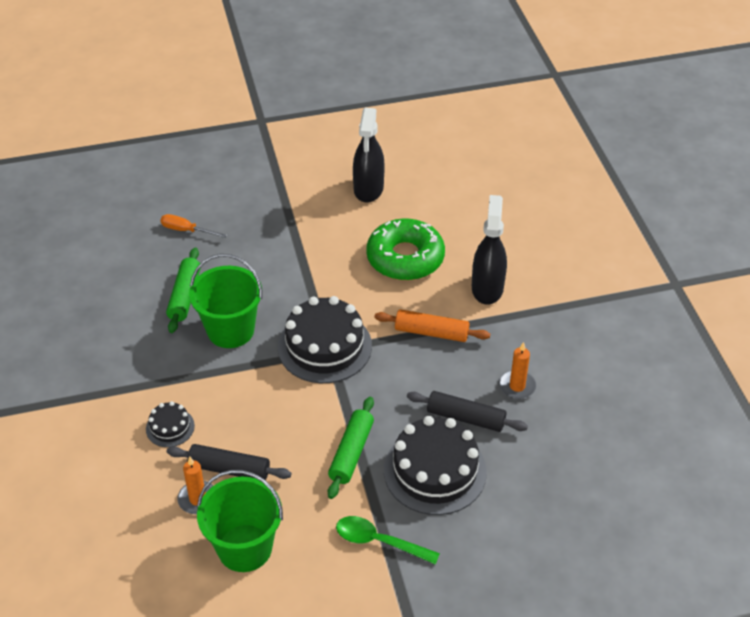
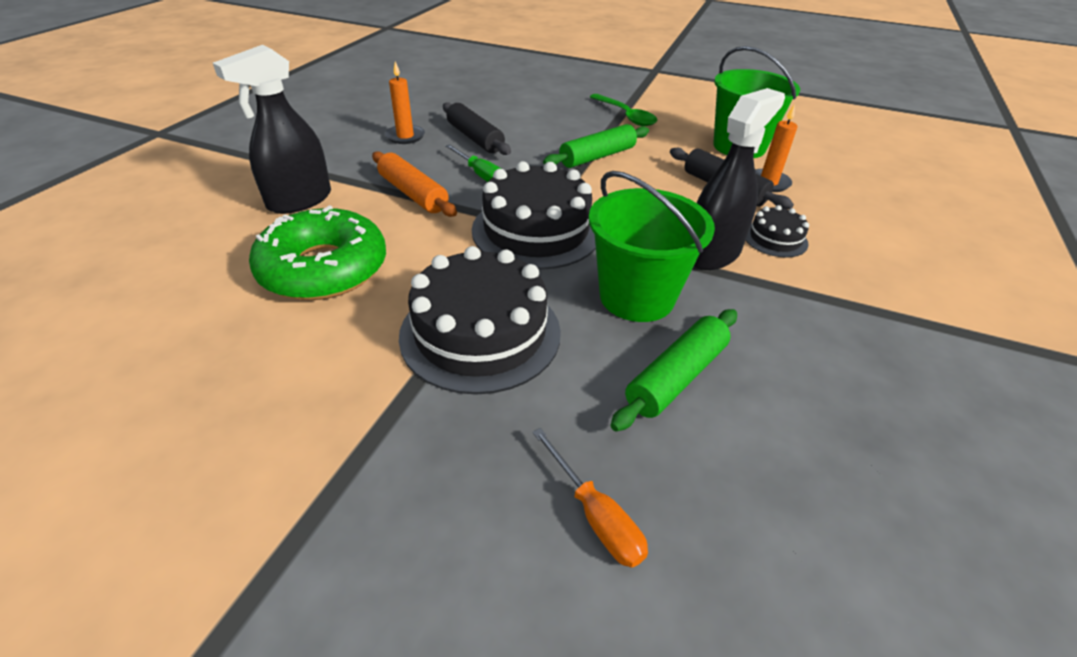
camera: 145 degrees left, 5 degrees down
black spray bottle [353,108,385,203] -> black spray bottle moved to [694,88,785,270]
black cake [384,416,487,515] -> black cake moved to [399,246,561,395]
none -> green screwdriver [445,144,501,182]

